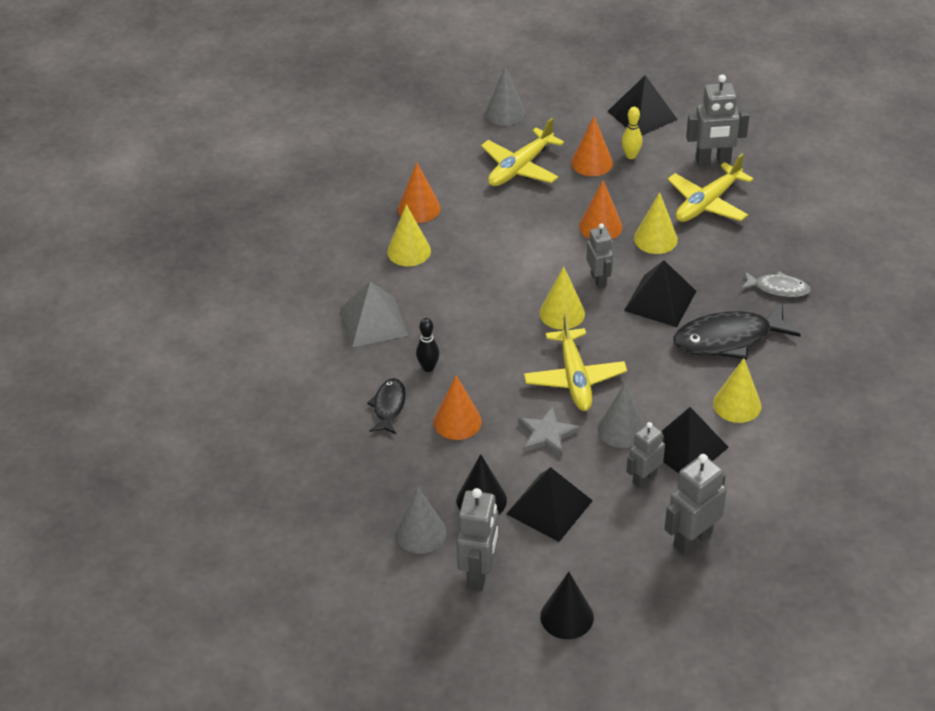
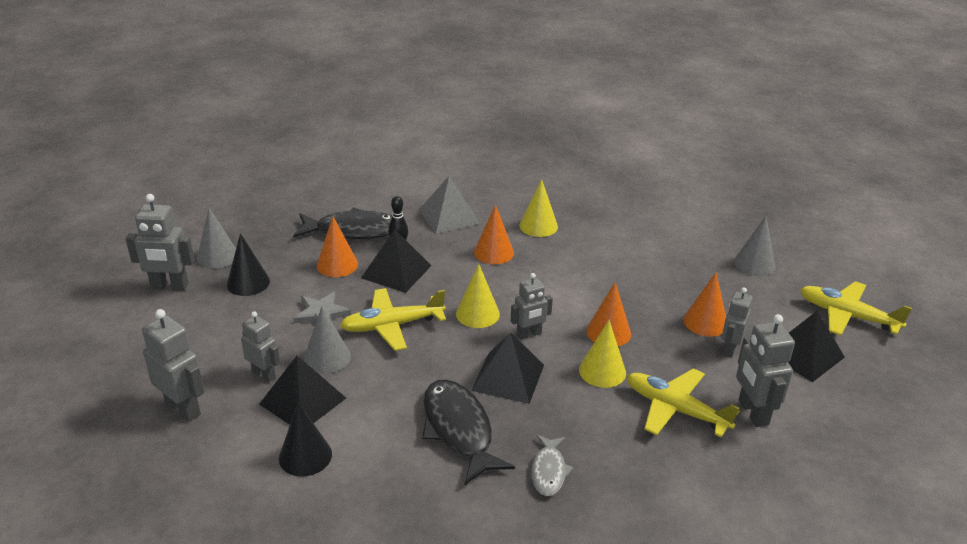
camera: 80 degrees right, 10 degrees down
black fish [367,378,406,434] -> black fish [293,207,392,239], size x1.80
orange cone [398,162,441,223] -> orange cone moved to [474,204,514,264]
yellow plane [481,118,564,186] -> yellow plane moved to [800,281,912,335]
black pyramid [506,467,593,542] -> black pyramid moved to [361,229,431,293]
black cone [540,572,594,639] -> black cone moved to [279,402,332,477]
yellow bowling pin [622,107,643,159] -> grey robot [722,287,753,357]
yellow cone [713,358,761,423] -> none

